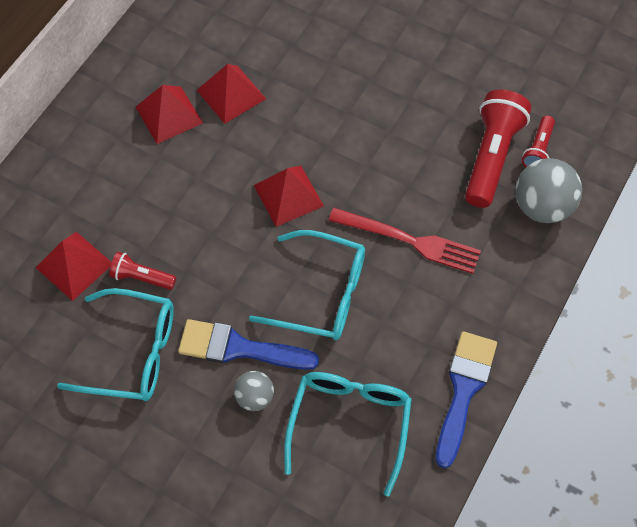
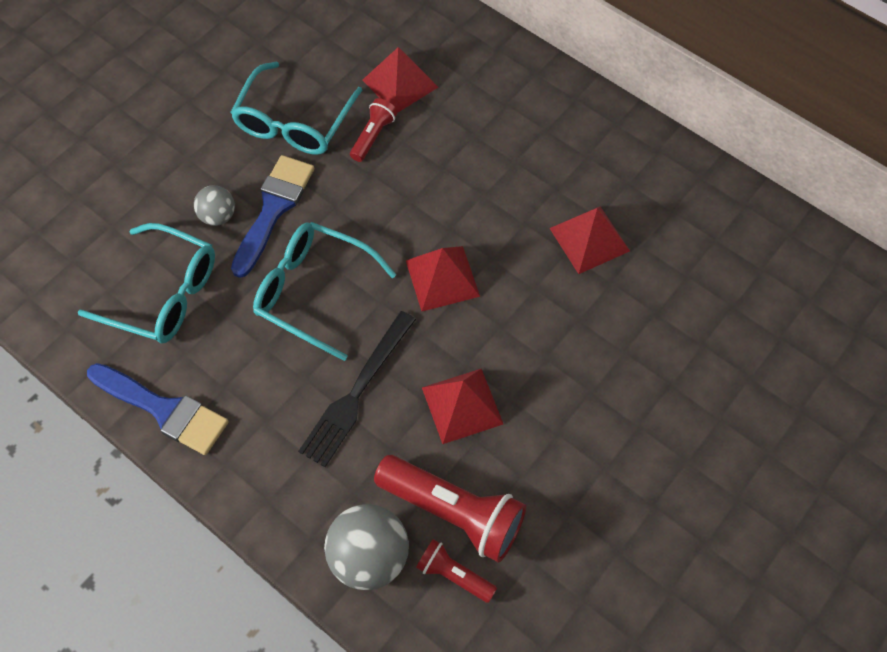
camera: 100 degrees right, 0 degrees up
red pyramid [136,85,203,144] -> red pyramid moved to [422,369,503,444]
turquoise glasses [249,230,365,340] -> turquoise glasses turned 90 degrees clockwise [253,222,396,361]
red fork [329,208,481,274] -> black fork [298,311,416,467]

